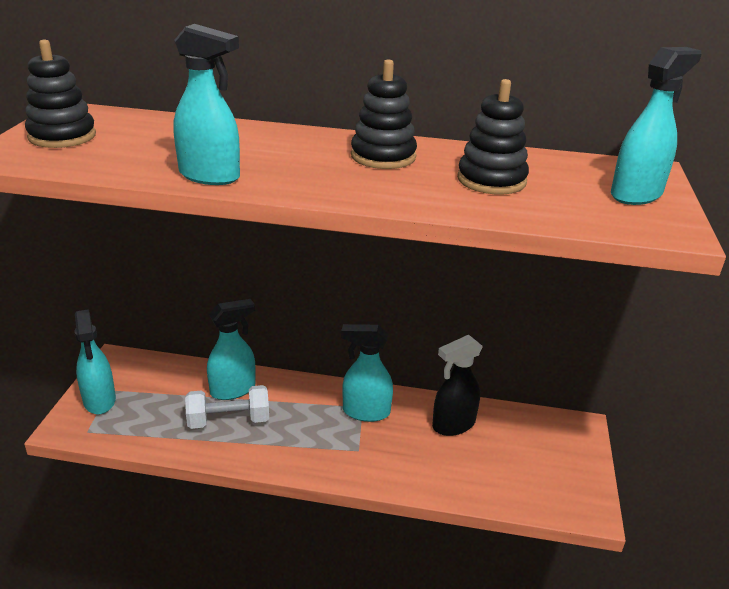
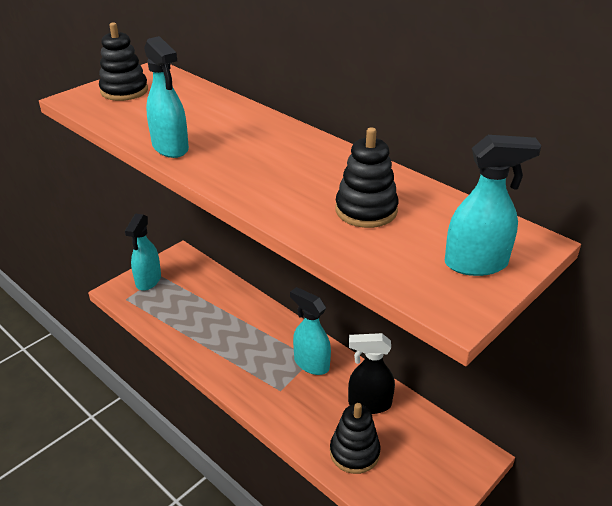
camera: 35 degrees right, 5 degrees up
white dumbbell [185,385,269,429] -> none
turquoise spray bottle [207,299,255,400] -> none
black stacking toy [351,59,417,169] -> black stacking toy moved to [330,403,381,474]

